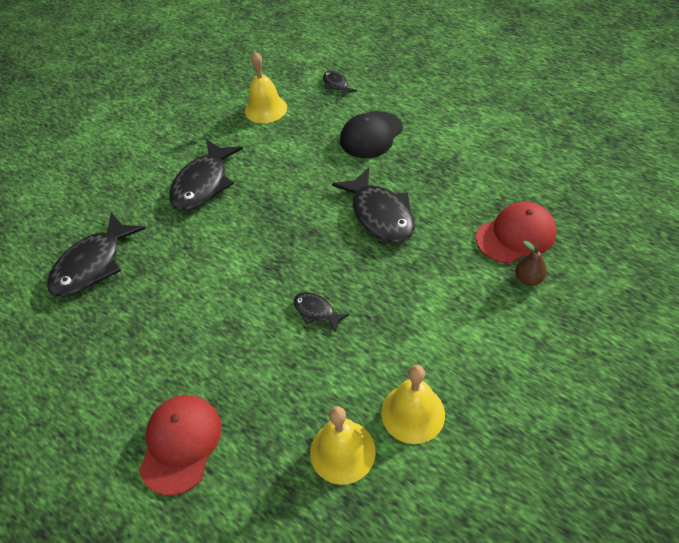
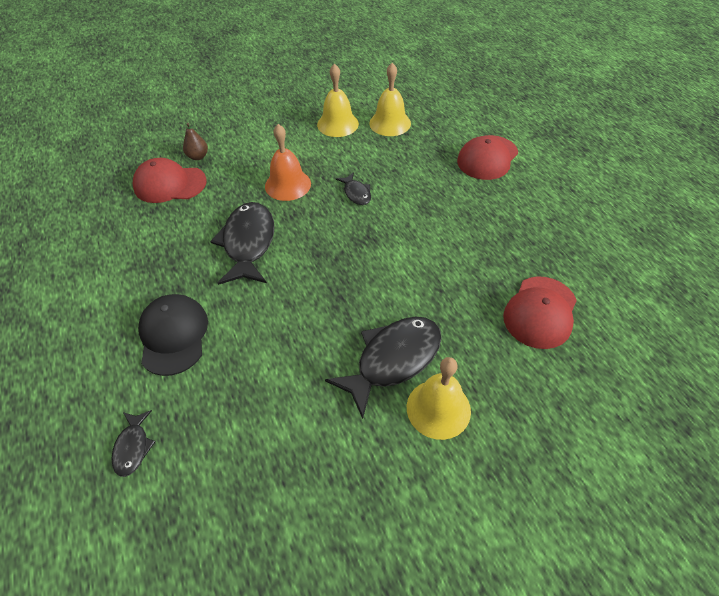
camera: 155 degrees left, 0 degrees up
black fish [47,213,146,297] -> red cap [503,276,577,349]
yellow bell [245,52,287,123] -> yellow bell moved to [407,357,471,440]
black cap [340,111,403,158] -> black cap turned 75 degrees counterclockwise [138,294,208,376]
none -> orange bell [265,124,311,201]

